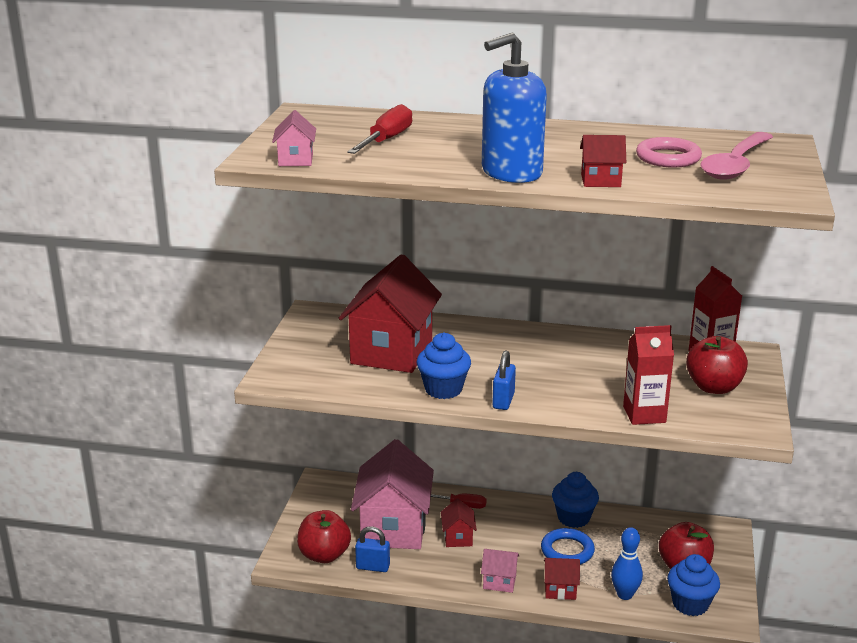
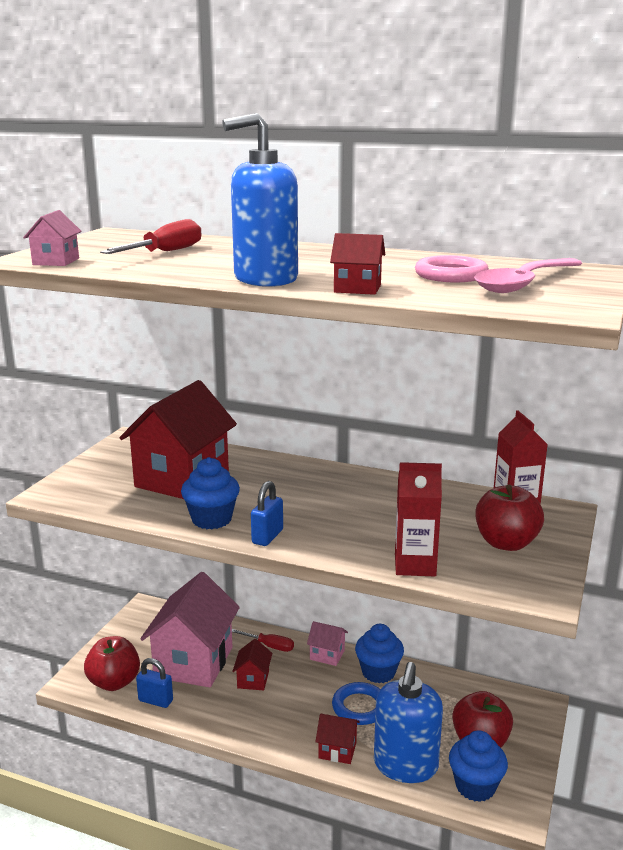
camera: 10 degrees right, 5 degrees down
pink house [481,549,519,593] -> pink house moved to [307,621,348,666]
blue bowling pin [611,527,643,600] -> blue soap dispenser [374,662,443,783]

